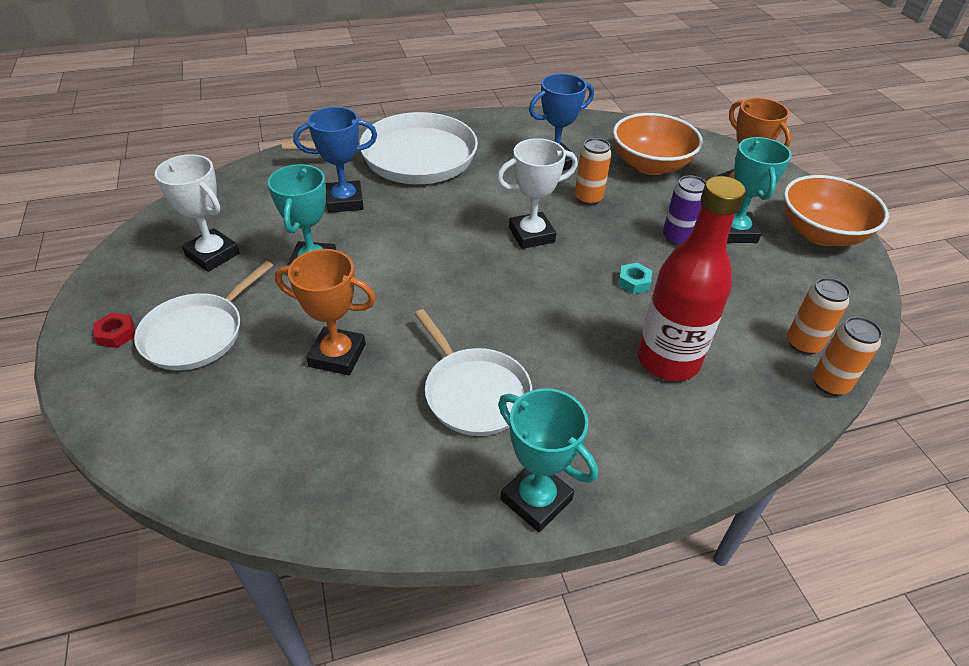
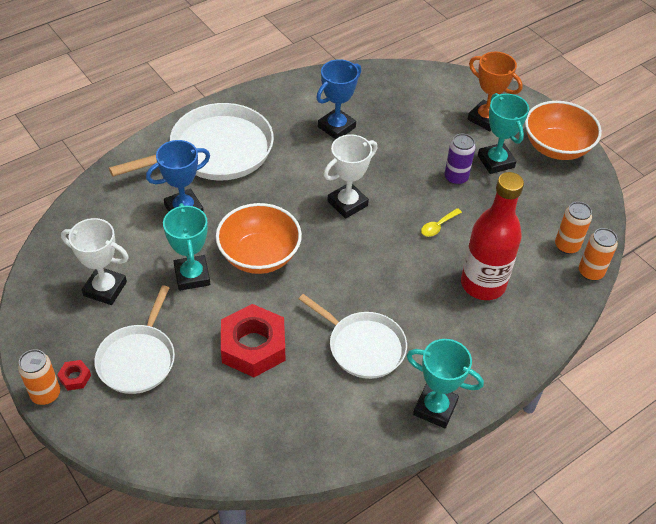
camera: 20 degrees left, 5 degrees up
orange trophy [275,249,376,375] -> red nut [221,304,285,377]
orange can [575,138,612,205] -> orange can moved to [18,349,60,405]
orange bowl [613,113,703,175] -> orange bowl moved to [216,203,302,274]
turquoise nut [618,263,652,294] -> yellow spoon [421,208,462,237]

